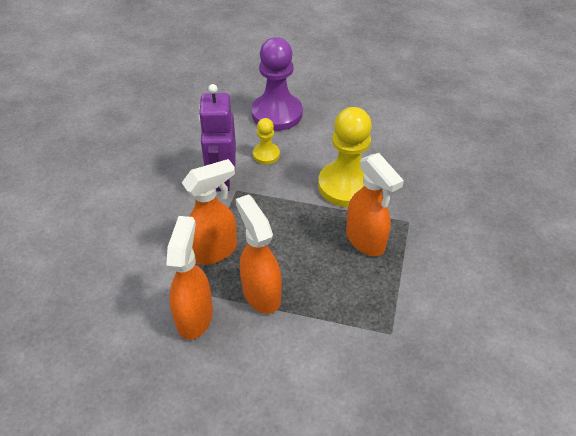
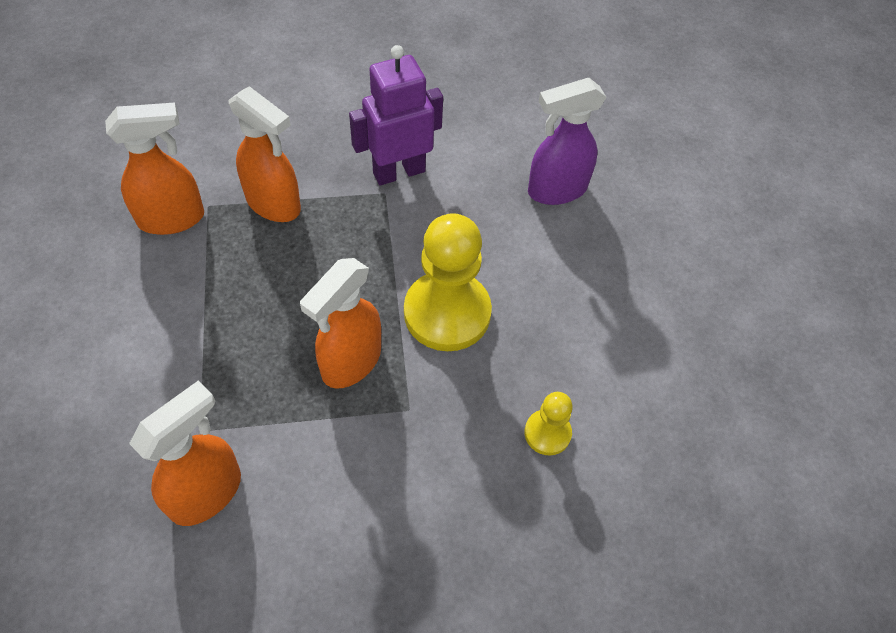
camera: 65 degrees right, 10 degrees up
orange spray bottle [236,194,282,314] -> orange spray bottle moved to [129,381,241,526]
purple pawn [251,37,303,131] -> purple spray bottle [528,78,607,205]
yellow pawn [253,118,280,164] -> yellow pawn moved to [525,392,573,456]

